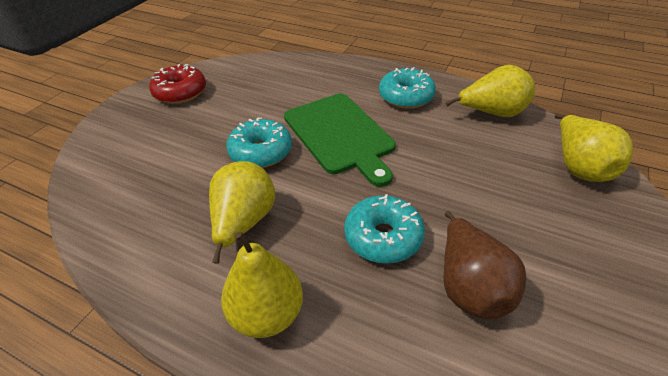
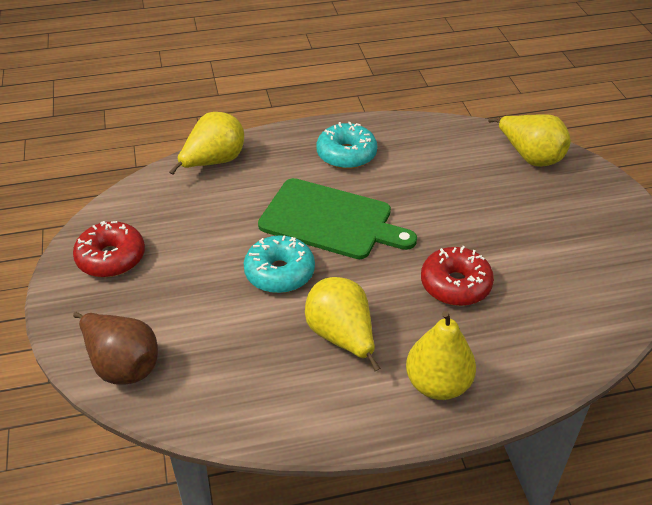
camera: 40 degrees left, 0 degrees up
turquoise donut [344,194,425,264] -> red donut [421,246,494,306]
brown pear [443,211,526,320] -> brown pear moved to [73,312,158,385]
yellow pear [446,65,535,117] -> yellow pear moved to [169,112,244,175]

